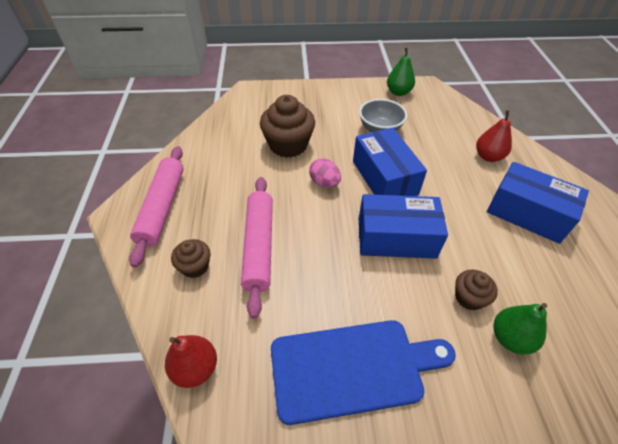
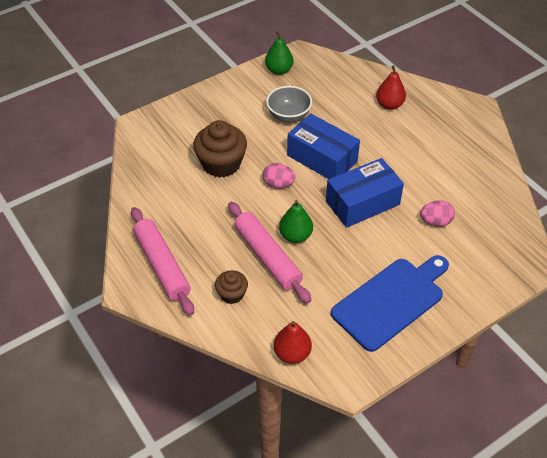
camera: 30 degrees left, 0 degrees up
brown cupcake [455,270,498,310] -> pink egg [420,200,455,226]
blue box [487,162,589,244] -> none
green pear [494,303,547,355] -> green pear moved to [279,200,313,243]

